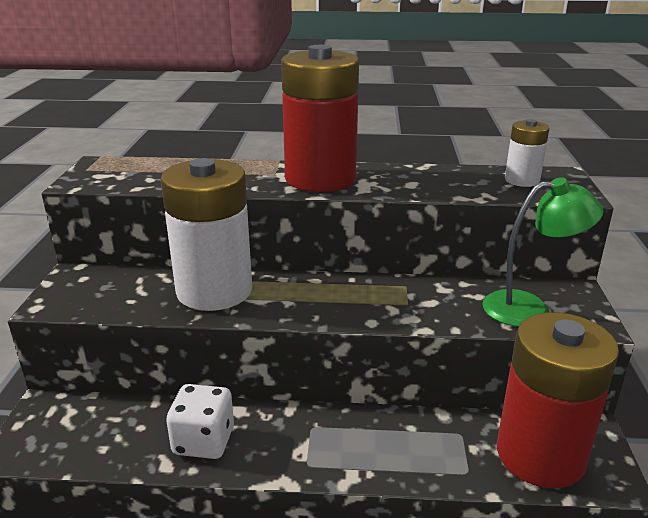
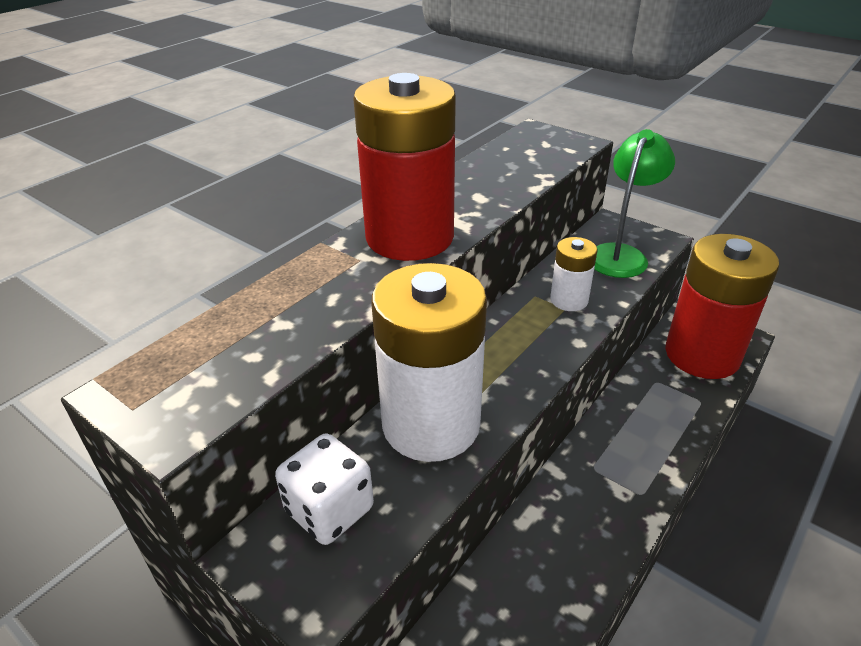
camera: 55 degrees left, 10 degrees up
white dice [166,384,234,459] -> white dice moved to [275,434,374,545]
white battery [505,119,550,187] -> white battery moved to [550,237,598,311]

